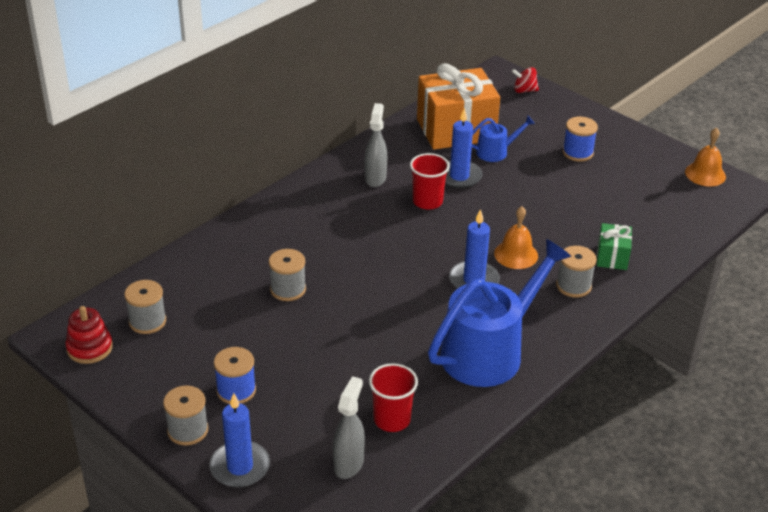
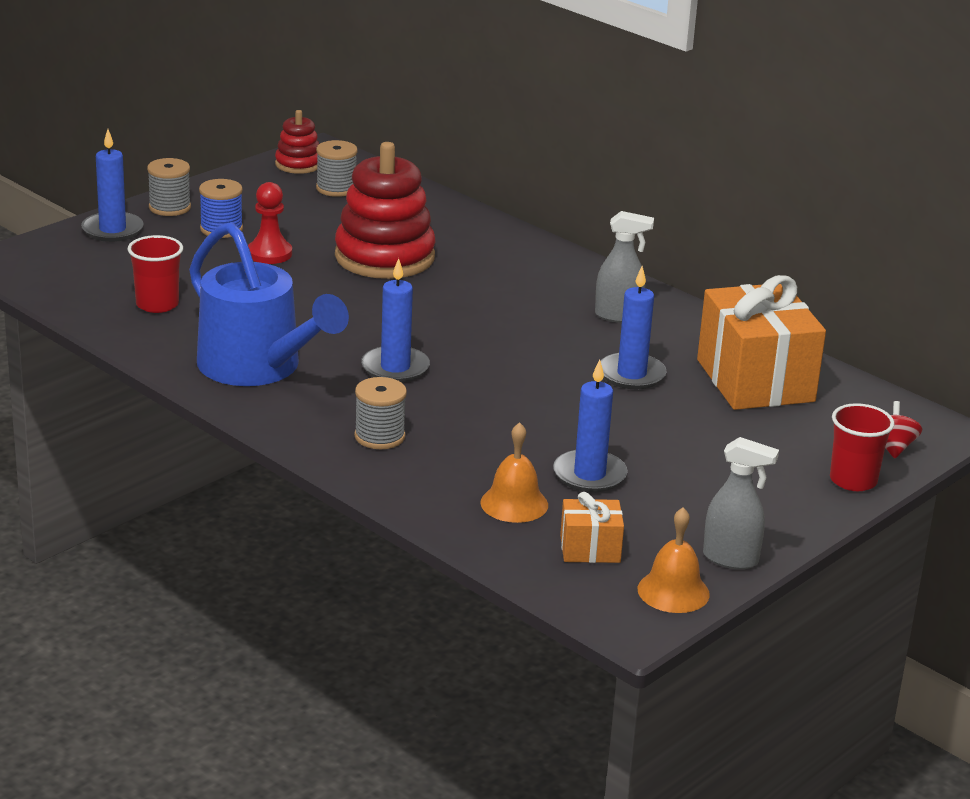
camera: 90 degrees right, 10 degrees down
grey spool [269,249,306,301] -> red stacking toy [335,142,435,279]
grey spray bottle [333,376,365,479] -> grey spray bottle moved to [703,437,779,569]
red cup [410,153,450,210] -> red cup moved to [830,403,895,491]
blue watering can [472,115,535,162] -> none
orange bell [494,206,538,269] -> orange bell moved to [480,422,548,523]
blue spool [563,117,598,162] -> none
green gift [597,223,632,270] -> none
none -> red pawn [248,182,292,264]
none -> blue candle [553,359,628,492]
none -> orange gift [560,492,624,563]

